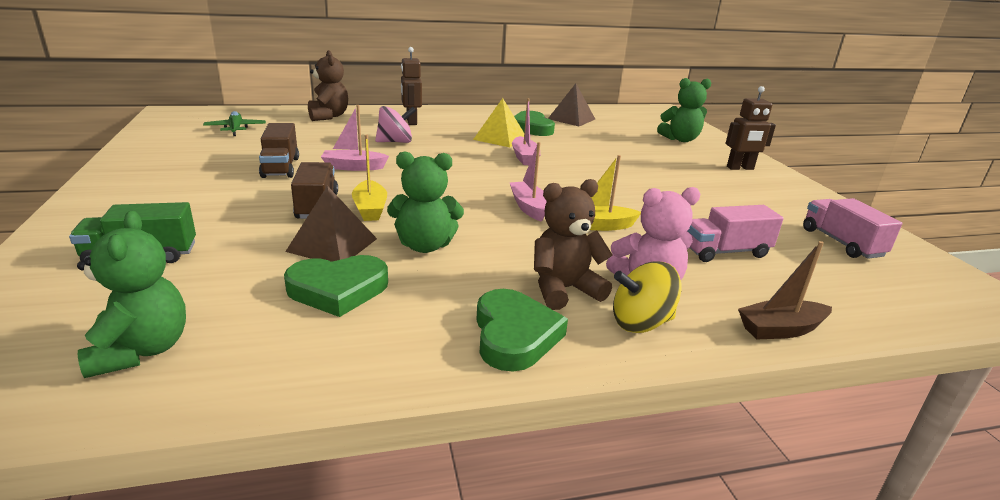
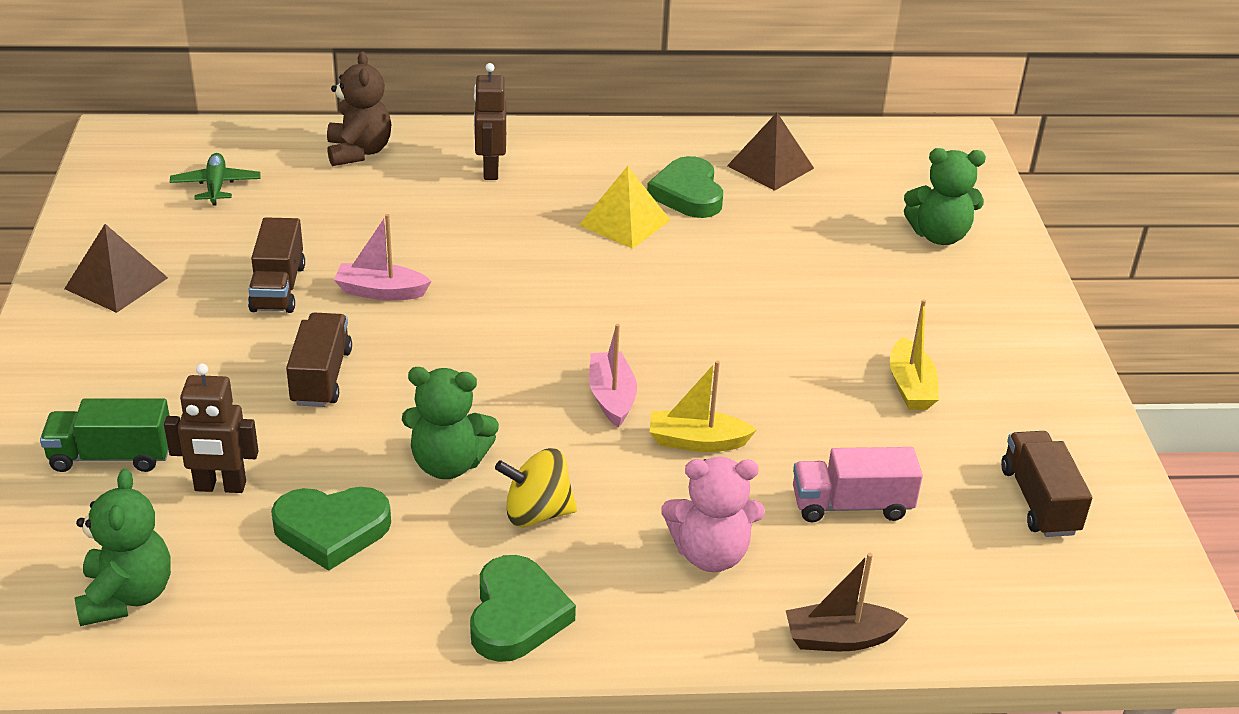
camera: 10 degrees right, 10 degrees up
brown pyramid [285,186,377,262] -> brown pyramid moved to [64,224,168,313]
yellow boat [352,134,387,221] -> yellow boat moved to [890,299,939,410]
pink spinning top [375,106,416,143] -> none
pink boat [512,98,540,165] -> none
brown teddy bear [534,179,613,310] -> none
yellow spinning top [613,261,682,333] -> yellow spinning top moved to [495,448,577,527]
brown robot [726,86,776,170] -> brown robot moved to [164,363,259,493]
pink truck [803,198,902,259] -> brown truck [1001,431,1092,537]

